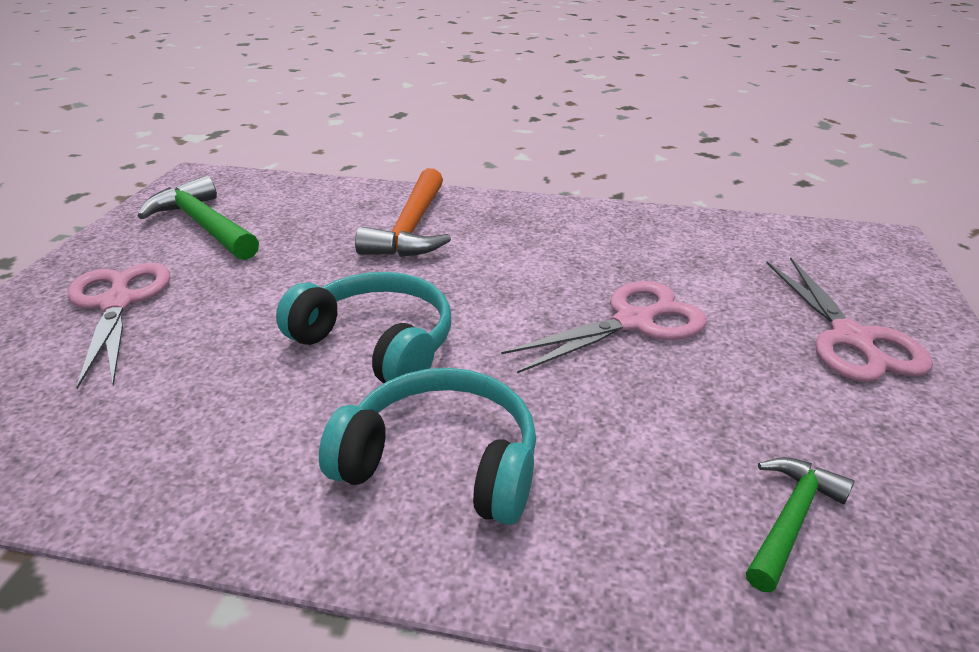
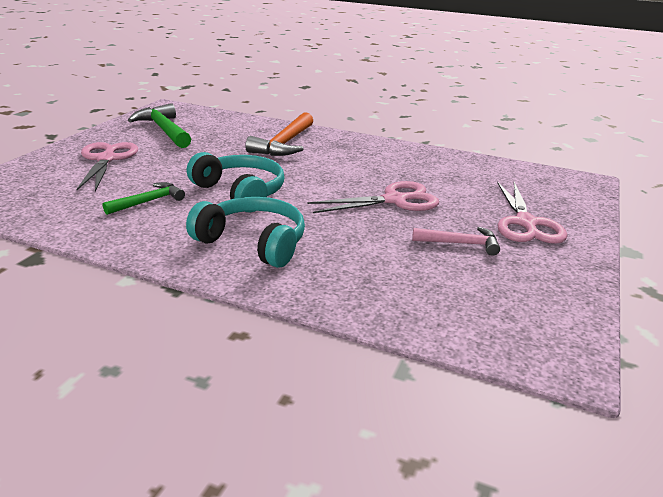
camera: 10 degrees right, 5 degrees down
green hammer [746,457,854,593] -> green hammer moved to [103,182,185,215]
none -> pink hammer [412,227,500,256]

